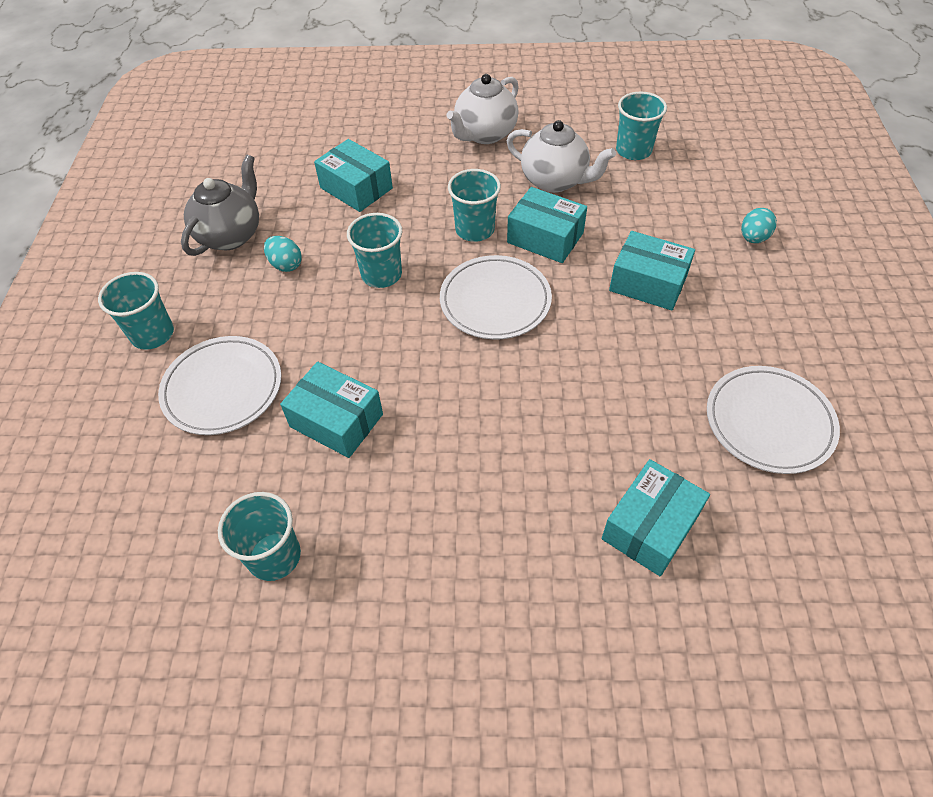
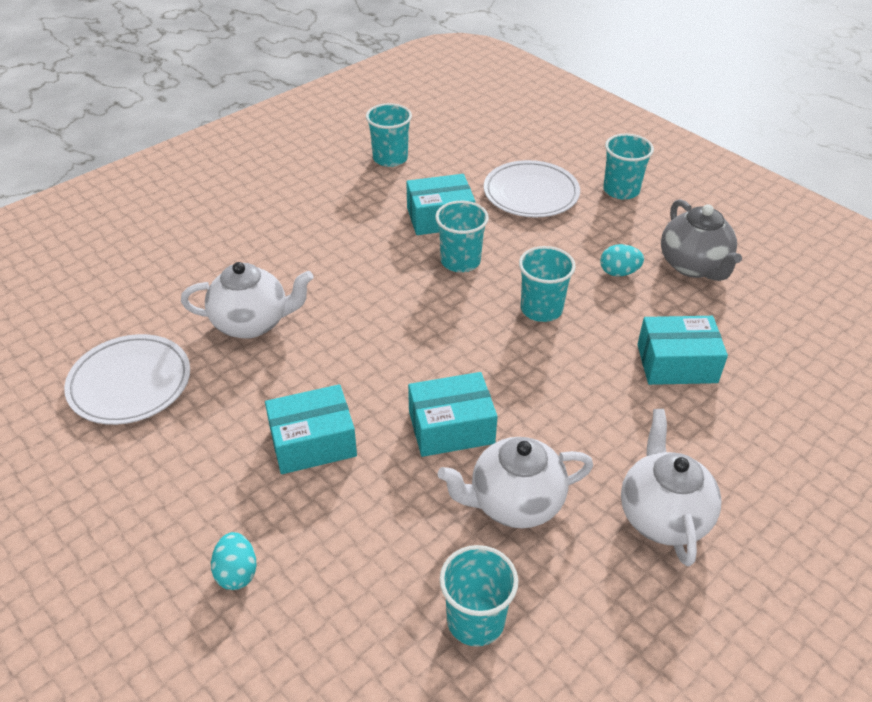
camera: 135 degrees right, 10 degrees down
white plate [440,255,552,340] -> none
turquoise cup [448,169,501,242] -> turquoise cup moved to [435,201,489,272]
turquoise box [602,459,710,576] -> none
none -> white teapot [181,262,313,339]

